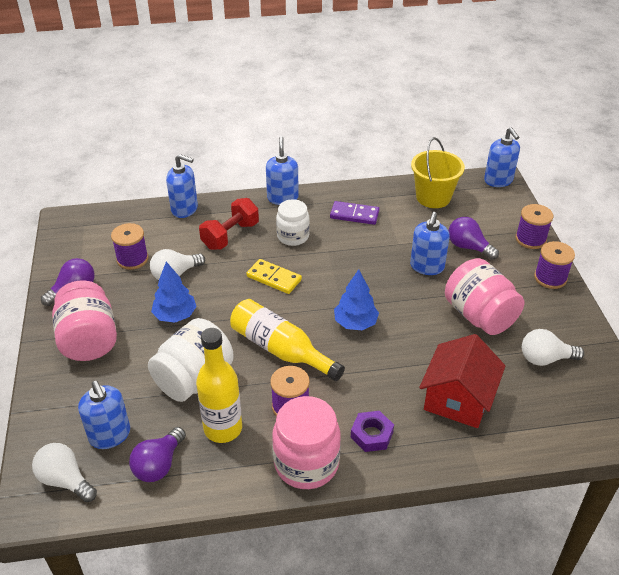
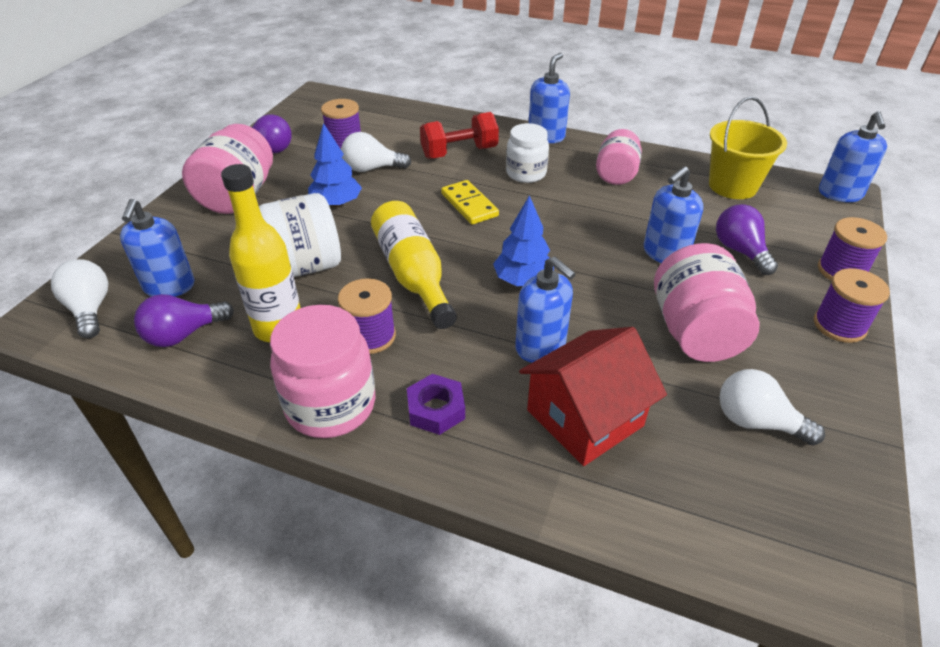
camera: 30 degrees right, 0 degrees up
blue soap dispenser [166,154,198,218] -> blue soap dispenser moved to [515,256,576,363]
purple domino [330,201,379,225] -> pink jar [596,129,642,185]

